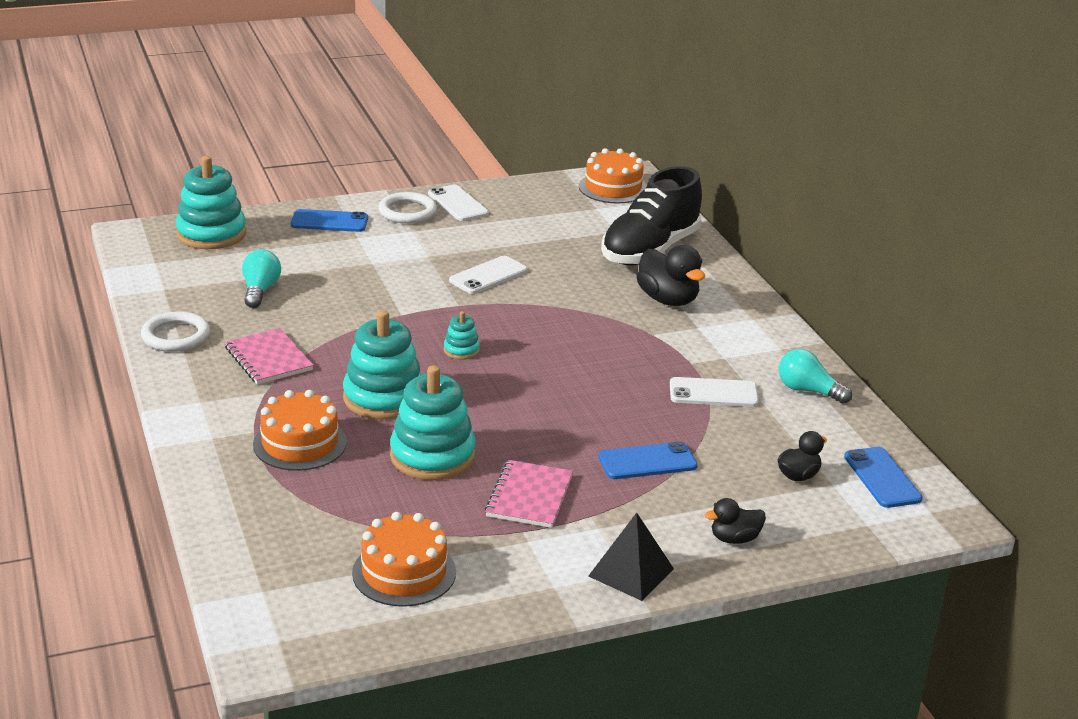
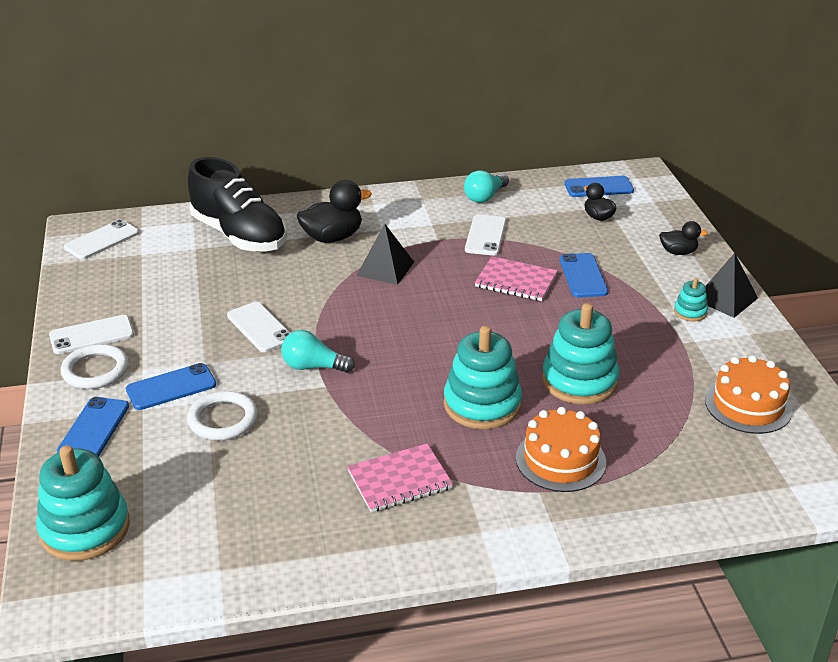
camera: 80 degrees left, 5 degrees up
white ring [141,311,210,352] -> white ring moved to [187,391,258,441]
turquoise light bulb [242,249,281,308] -> turquoise light bulb moved to [281,330,355,373]
turquoise stacking toy [444,311,480,360] -> turquoise stacking toy moved to [674,278,708,322]
pink notebook [485,460,573,528] -> pink notebook moved to [475,256,558,301]
orange cake [579,148,647,203] -> white phone [64,220,139,260]
black duck [705,498,766,544] -> black duck turned 75 degrees counterclockwise [659,221,708,255]
none -> blue phone [126,363,216,410]
none -> black pyramid [356,224,414,285]

